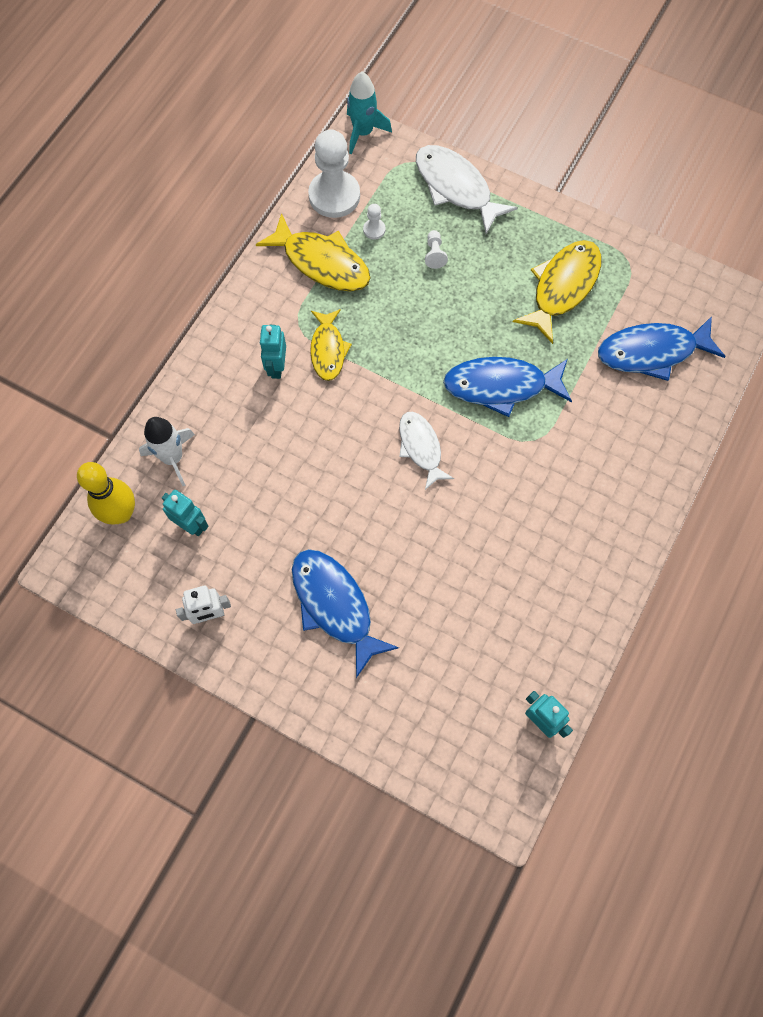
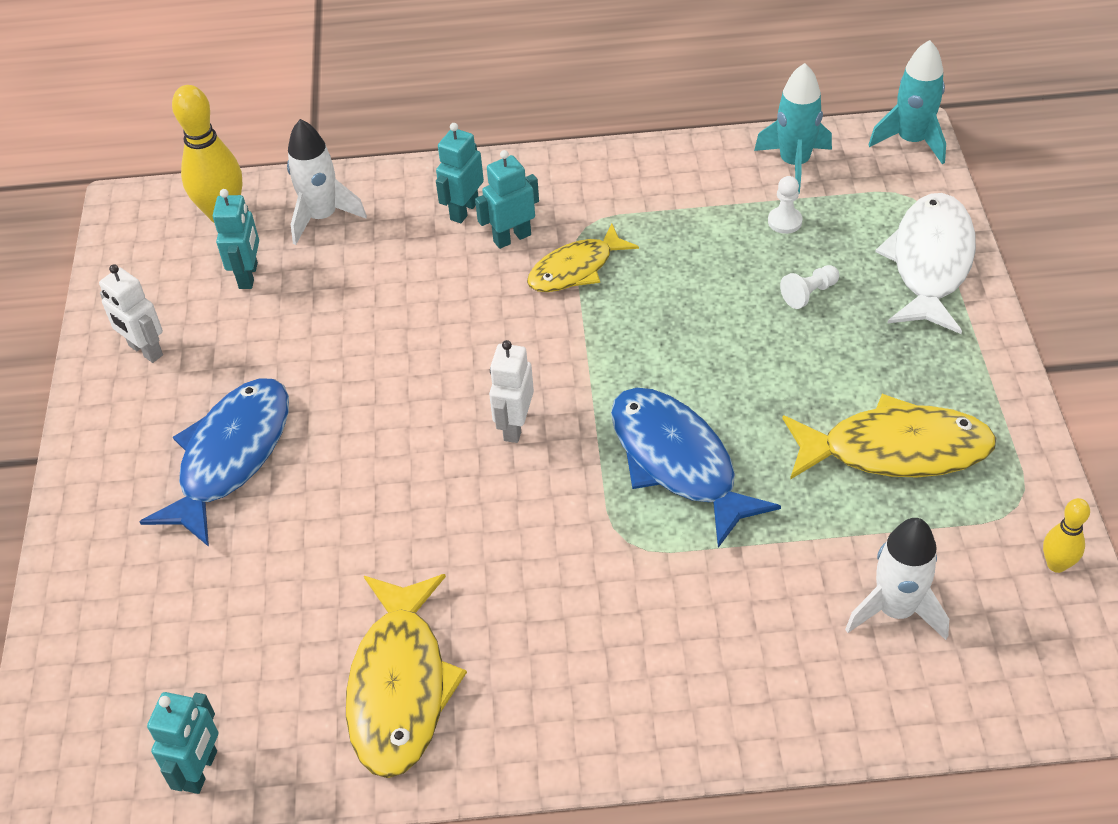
camera: 60 degrees right, 20 degrees down
yellow fish [256,213,371,291] -> yellow fish moved to [346,574,467,778]
white pawn [308,129,360,218] -> turquoise rocket [754,63,832,194]
white fish [399,412,454,490] -> white robot [489,340,534,443]
blue fish [598,316,726,381] -> white rocket [845,518,949,640]
none -> turquoise robot [436,123,484,223]
none -> yellow bowling pin [1043,498,1090,573]

